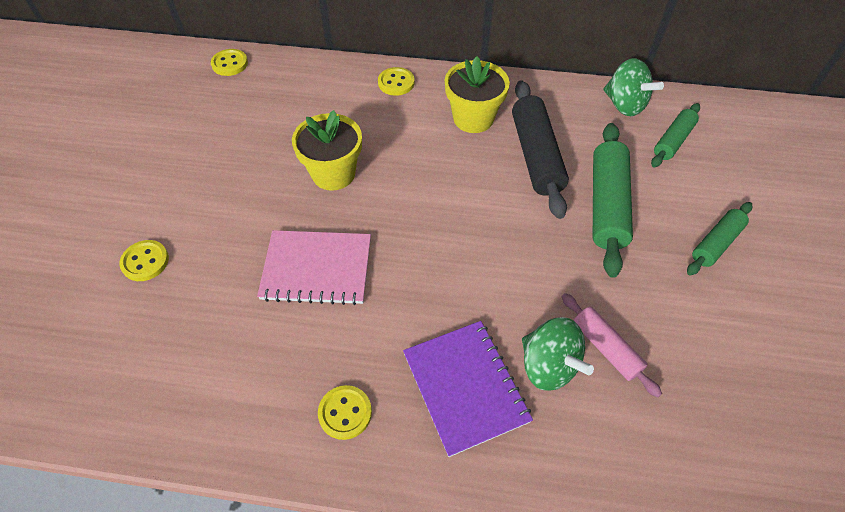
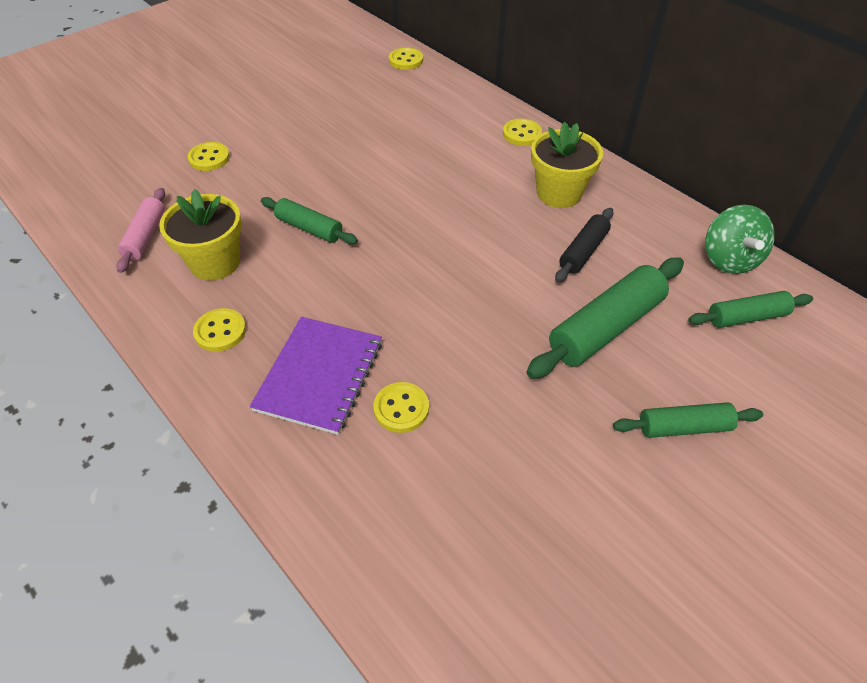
camera: 40 degrees right, 5 degrees down
pink notebook [257,230,371,305] -> green rolling pin [261,197,358,244]
yellow flower pot [292,110,362,191] -> yellow flower pot moved to [159,189,242,280]
black rolling pin [512,80,569,219] -> black rolling pin [555,208,613,283], size x0.60
green spinning top [522,317,594,391] -> yellow button [373,382,429,433]
pink rolling pin [562,293,662,397] -> pink rolling pin moved to [116,188,165,273]

